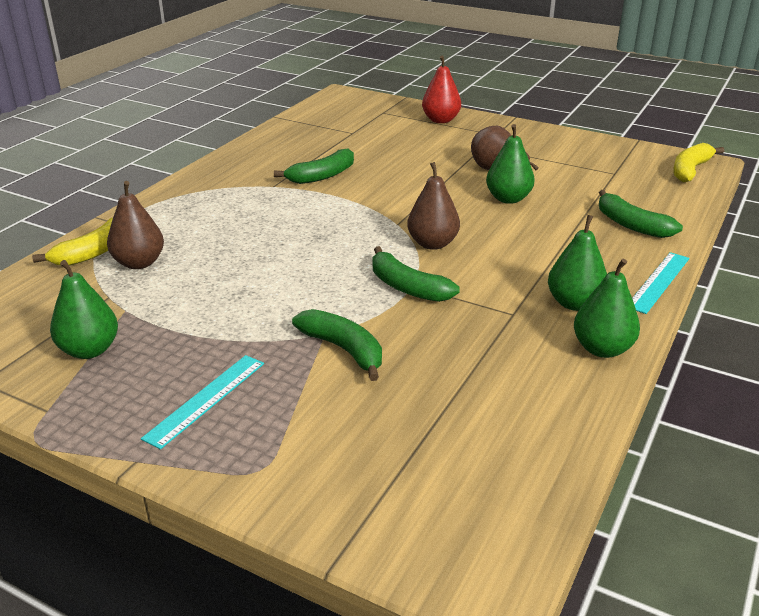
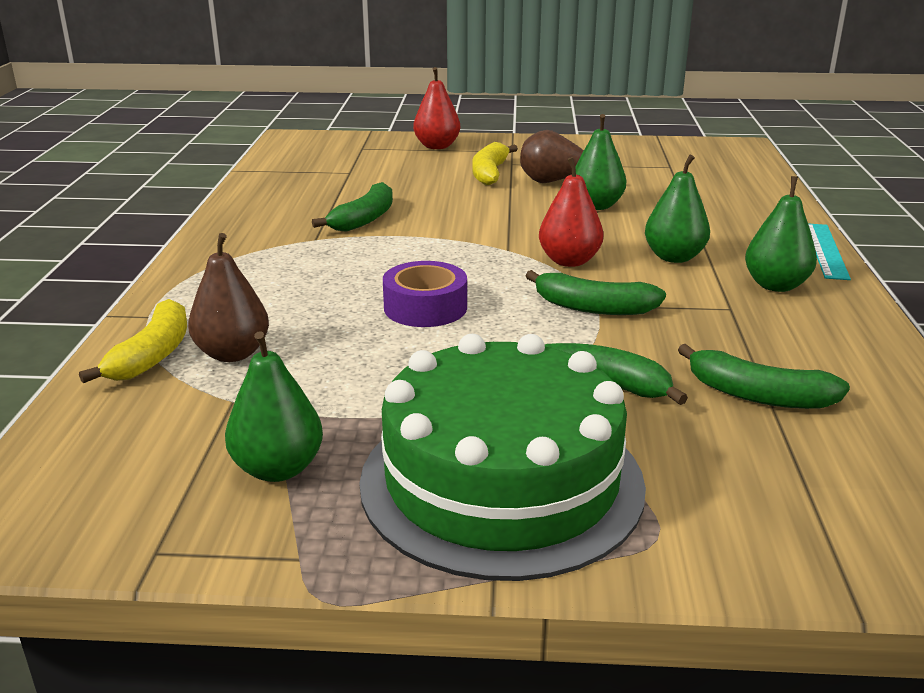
camera: 25 degrees left, 5 degrees down
turquoise ruler [141,355,264,450] -> green cake [359,334,646,581]
brown pear [407,162,460,250] -> red pear [539,157,603,267]
green pear [574,258,640,358] -> green pear moved to [645,155,710,263]
green banana [599,190,683,238] -> green banana moved to [678,344,850,409]
yellow banana [673,143,724,182] -> yellow banana moved to [472,142,518,185]
none -> purple tape [383,261,467,327]

